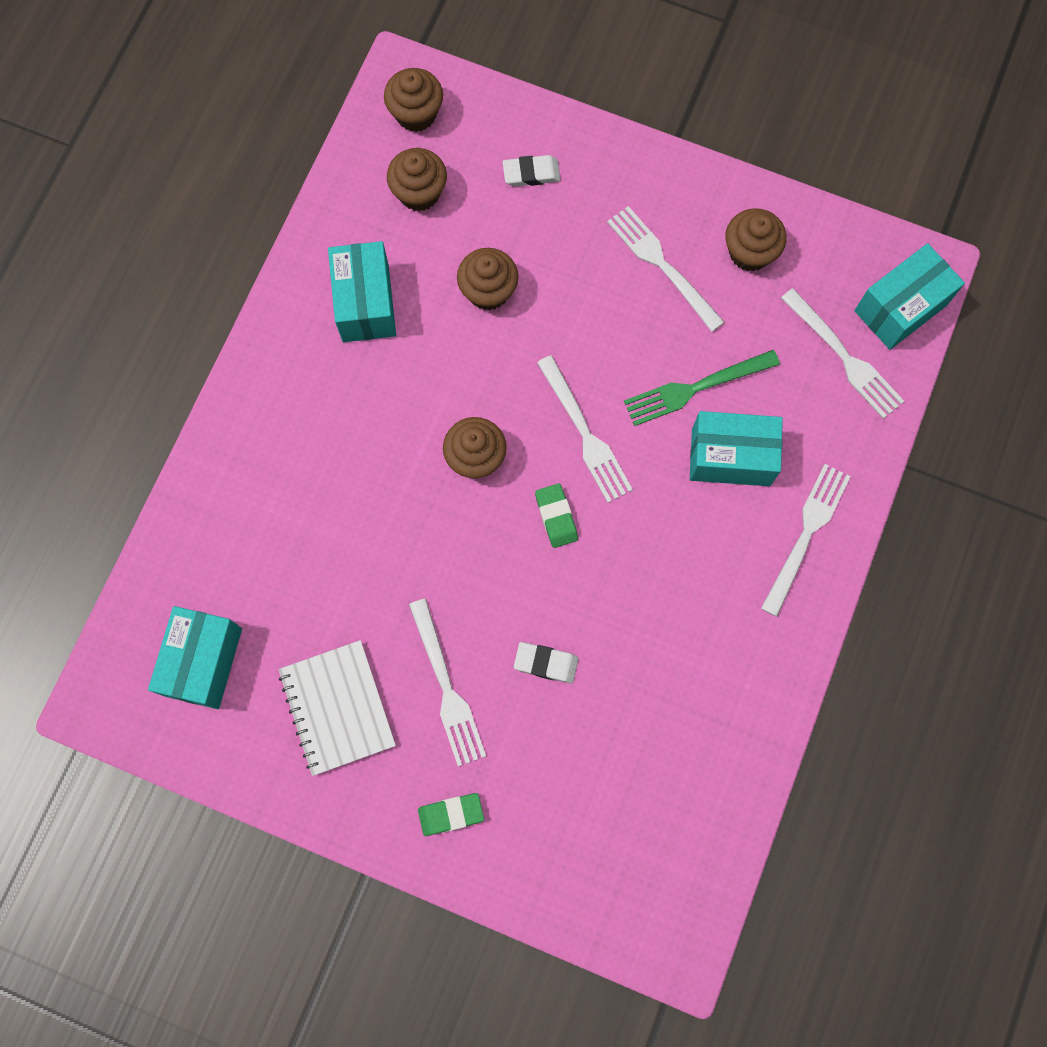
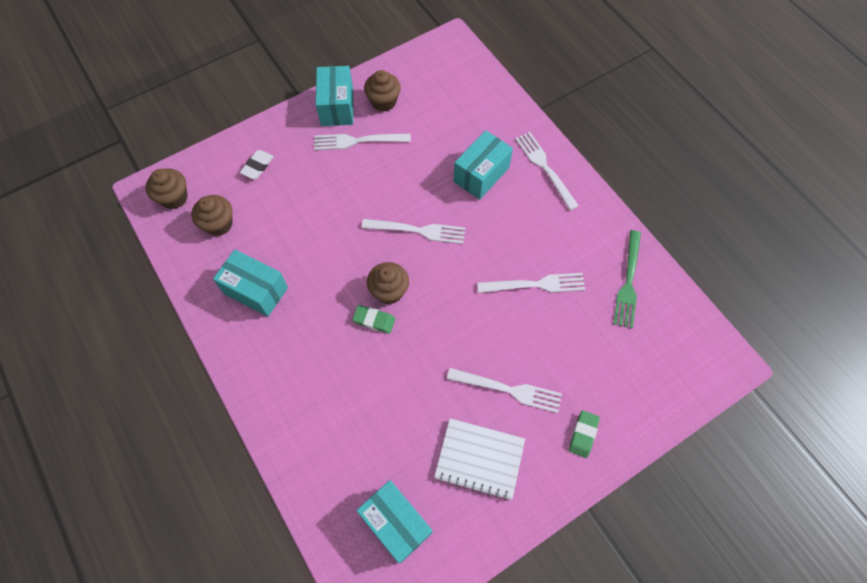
camera: 55 degrees left, 10 degrees down
brown cupcake [457,248,519,310] -> none
white eraser [514,642,579,683] -> none
green eraser [535,483,578,548] -> green eraser moved to [352,305,396,334]
green fork [624,350,780,426] -> green fork moved to [613,230,641,328]
white fork [781,288,904,419] -> white fork moved to [477,273,586,293]
turquoise box [854,243,965,350] -> turquoise box moved to [316,66,353,126]

